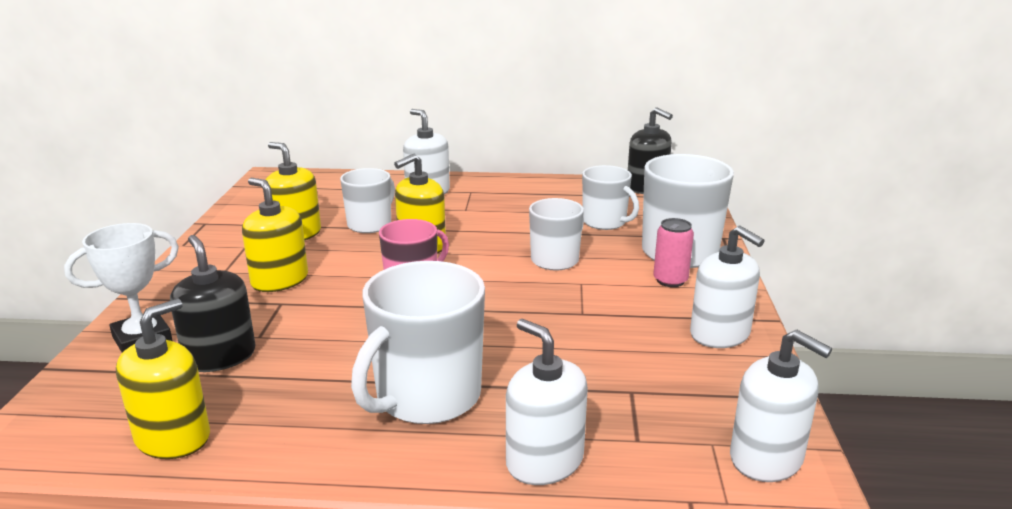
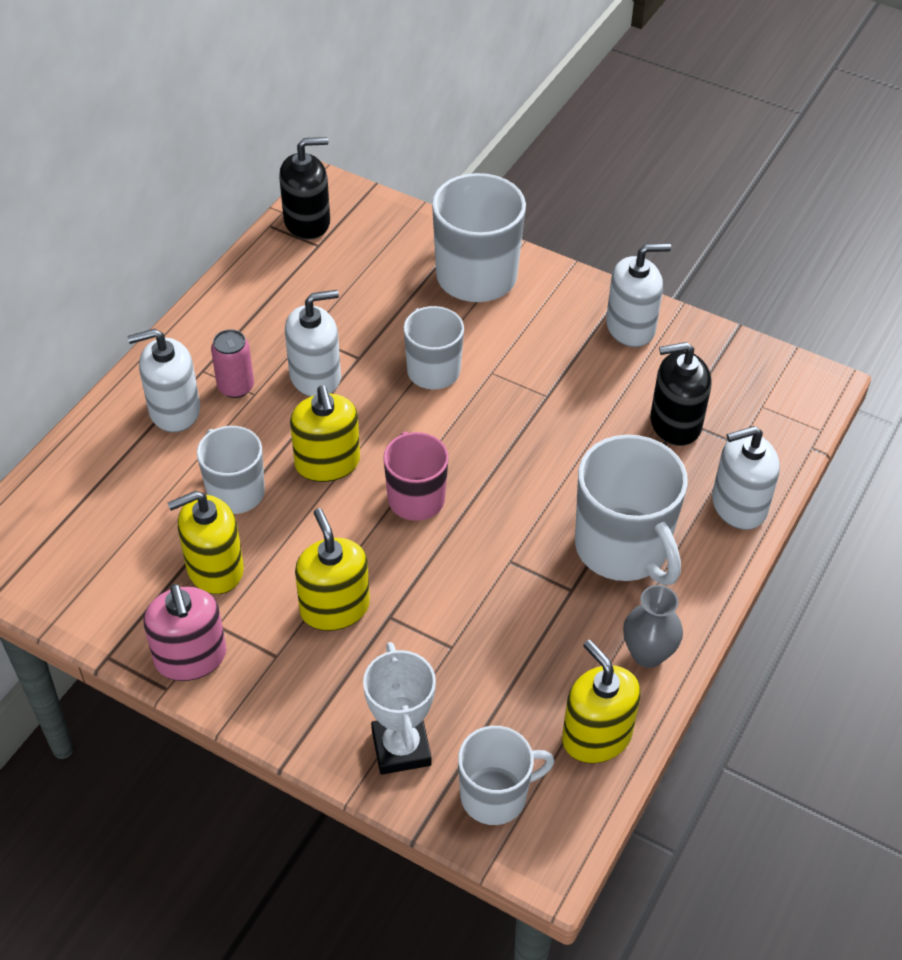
camera: 65 degrees left, 25 degrees up
black soap dispenser [170,235,256,372] -> black soap dispenser moved to [650,342,711,446]
yellow soap dispenser [242,178,308,292] -> yellow soap dispenser turned 90 degrees clockwise [295,508,370,631]
white mug [582,165,639,230] -> white mug moved to [458,726,555,825]
pink can [653,218,694,287] -> pink can moved to [211,329,254,398]
white soap dispenser [730,330,832,482] -> white soap dispenser moved to [285,290,341,397]
none -> pink soap dispenser [143,584,227,681]
none -> grey vase [623,585,683,668]

